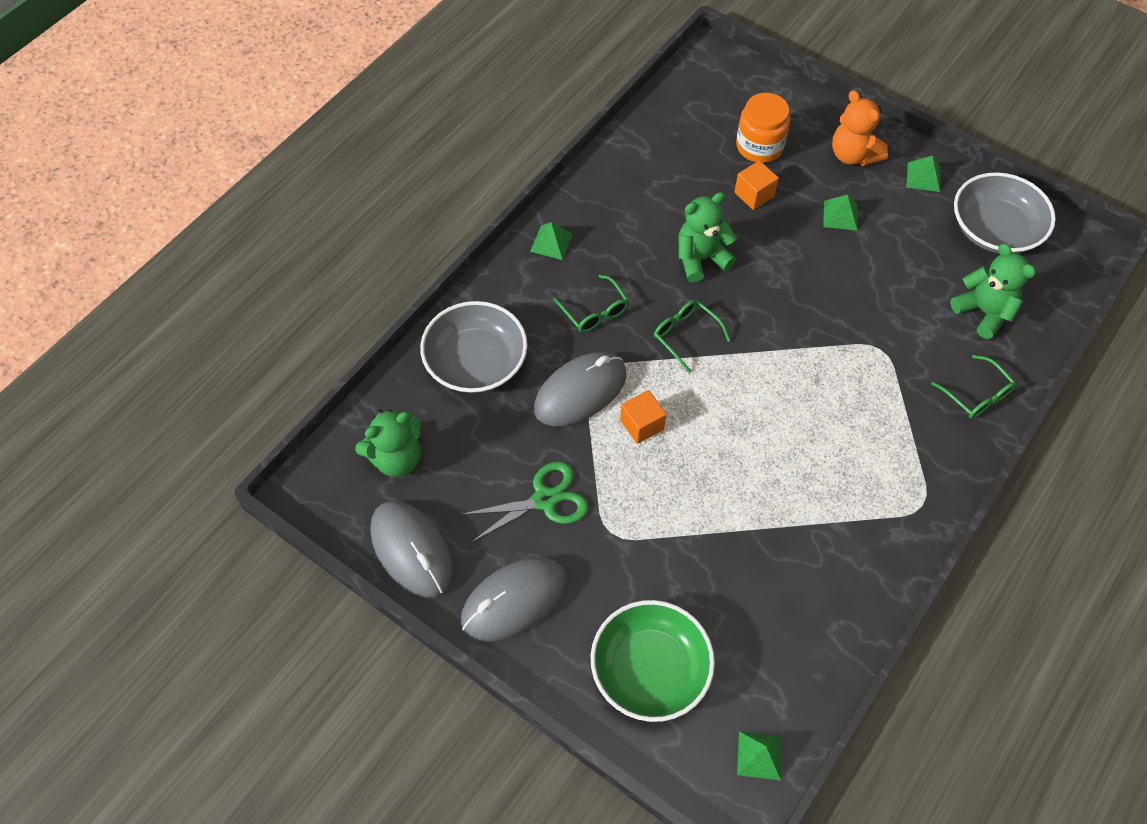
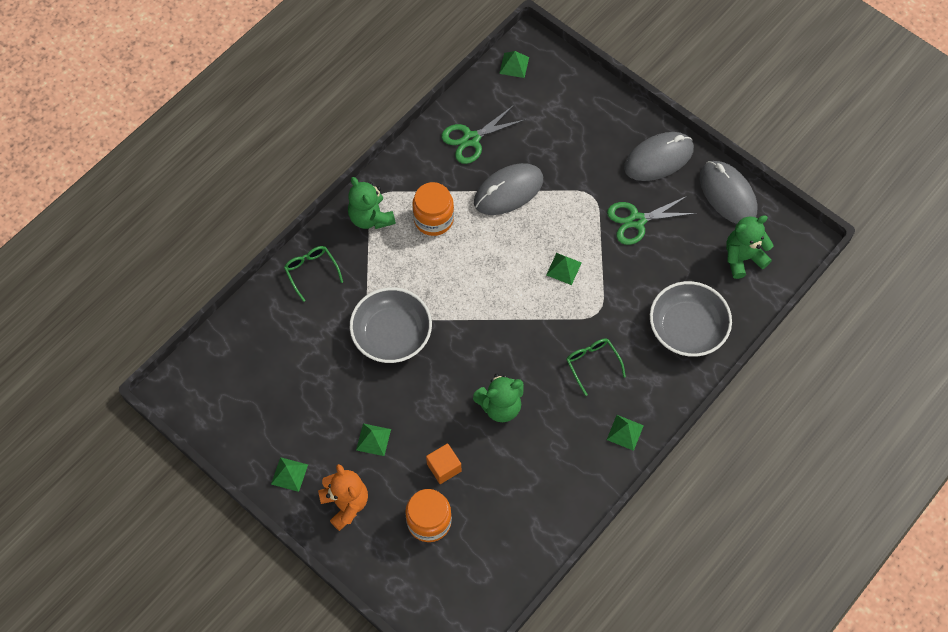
camera: 175 degrees left, 5 degrees up
grey mouse [534,352,626,426] -> grey mouse moved to [474,163,543,215]
green bowl [591,600,715,722] -> none
orange cube [620,390,666,444] -> green pyramid [546,253,582,285]
green glasses [654,300,731,373] -> none
green teddy bear [950,243,1036,339] -> green teddy bear moved to [348,177,396,229]
grey bowl [954,172,1056,253] -> grey bowl moved to [350,287,432,363]
none -> orange jar [412,182,454,236]
none -> green scissors [441,105,526,164]

